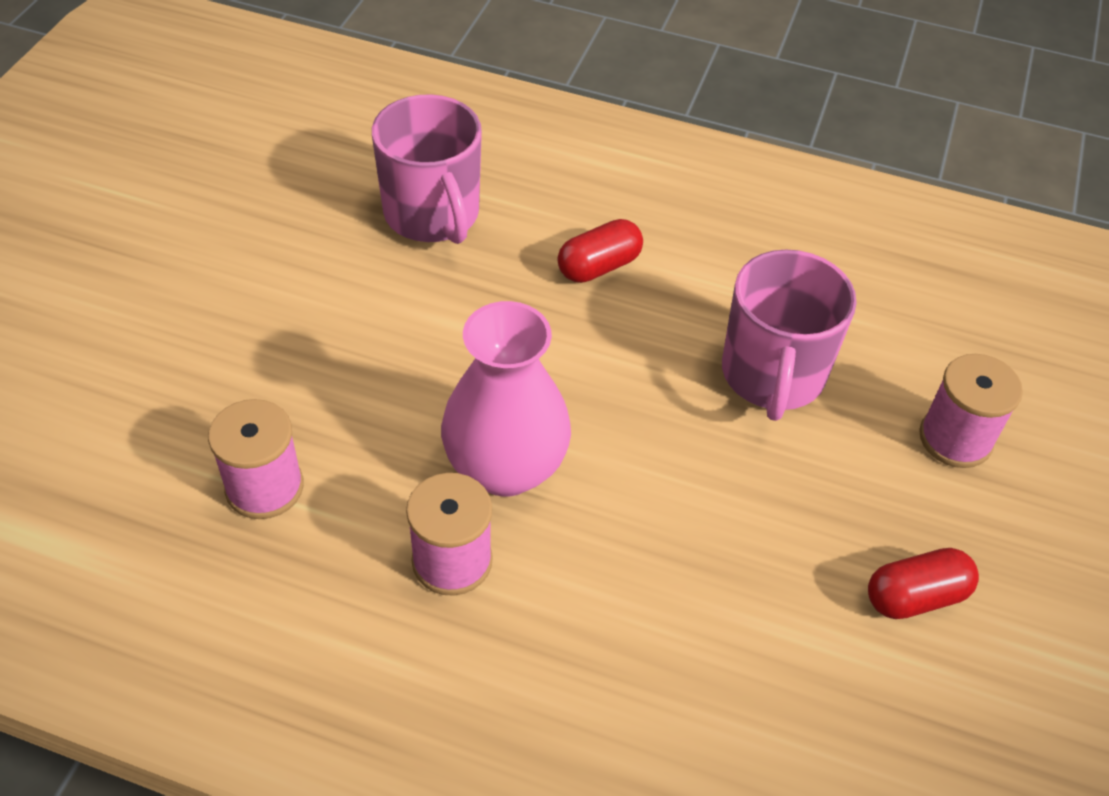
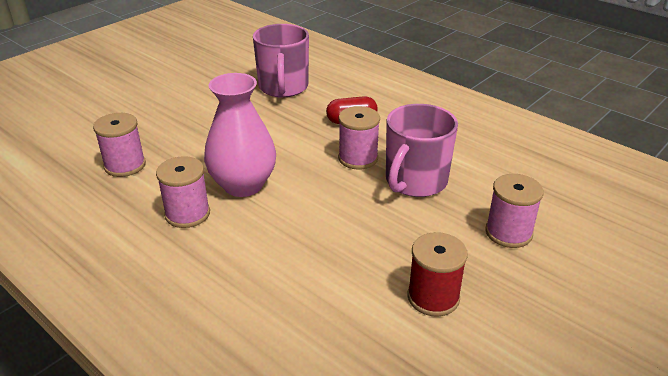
camera: 25 degrees right, 15 degrees down
red capsule [868,548,979,619] -> red spool [408,232,468,317]
none -> pink spool [338,106,380,170]

